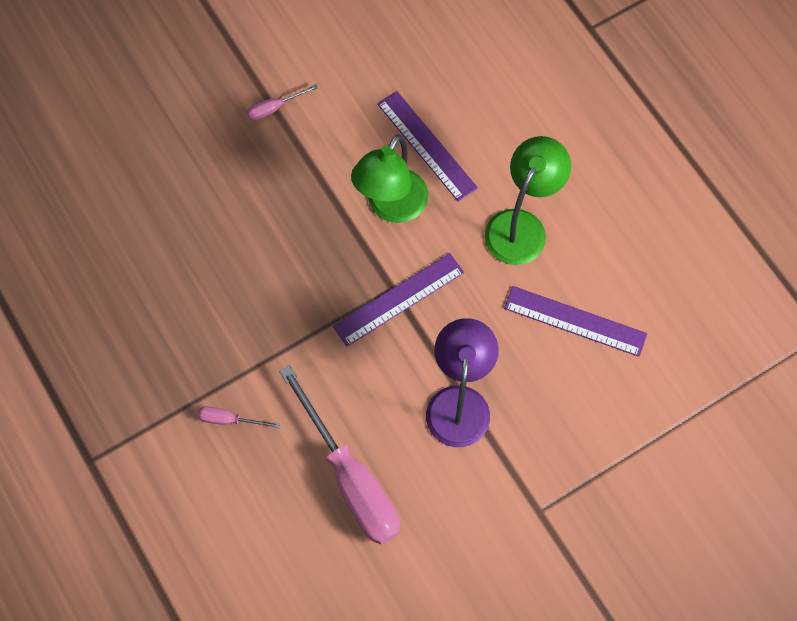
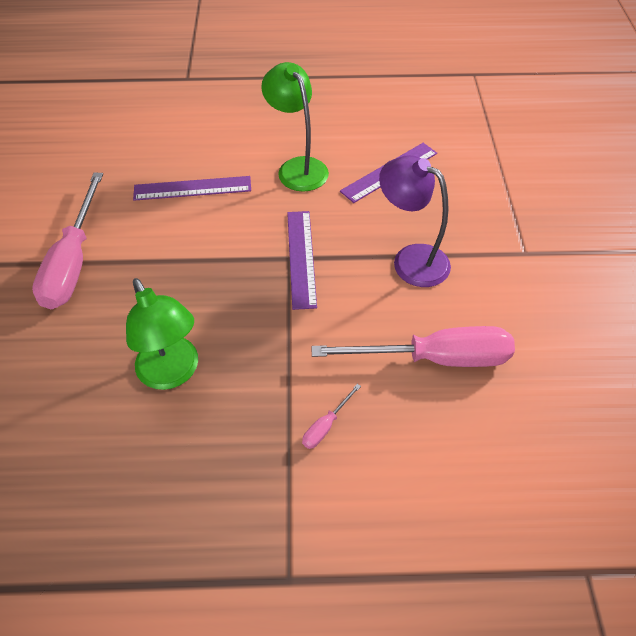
camera: 60 degrees left, 15 degrees down
pink screwdriver [247,84,318,120] -> pink screwdriver [32,172,103,309], size x2.44
green lamp [351,134,428,223] -> green lamp moved to [126,278,198,390]

